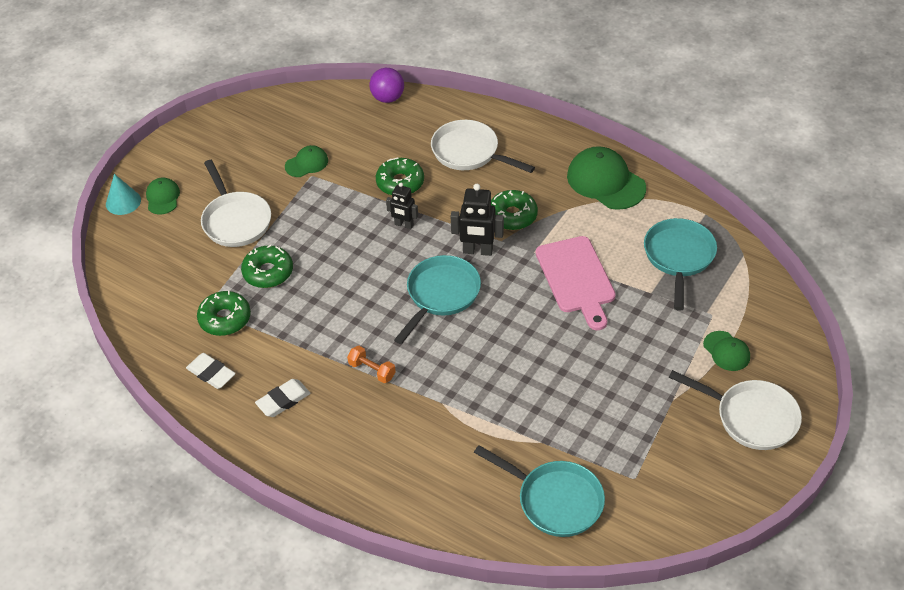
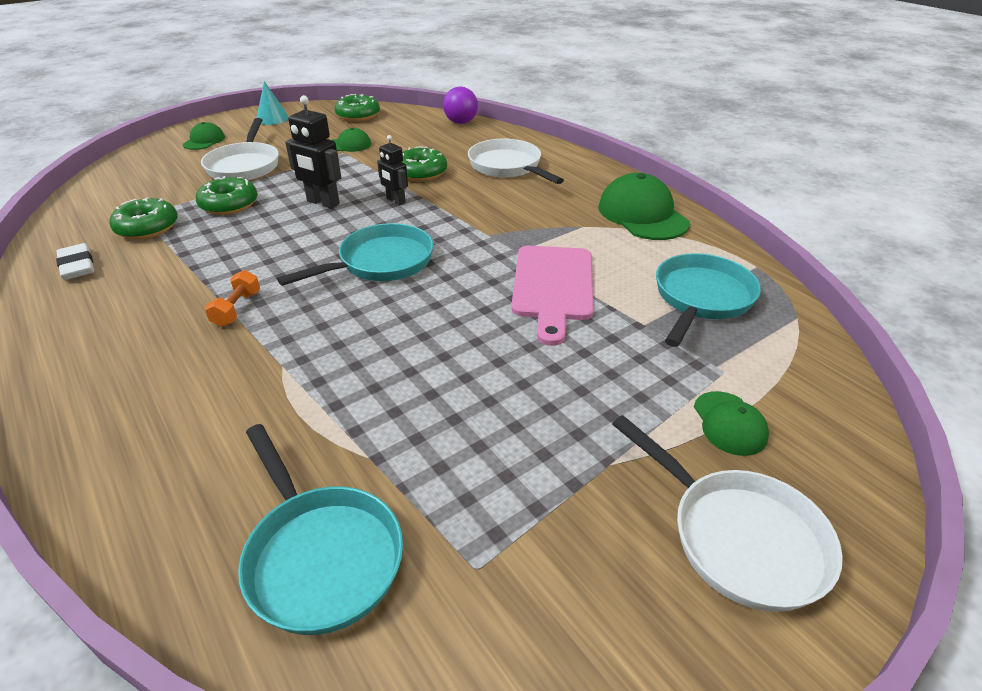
camera: 20 degrees right, 10 degrees down
turquoise cone [106,174,141,215] -> turquoise cone moved to [257,81,289,125]
white eraser [255,379,311,417] -> none
orange dumbbell [347,346,396,383] -> orange dumbbell turned 45 degrees clockwise [205,270,260,327]
black robot [451,184,504,256] -> black robot moved to [285,95,342,209]
green donut [491,190,538,230] -> green donut moved to [335,94,380,121]

